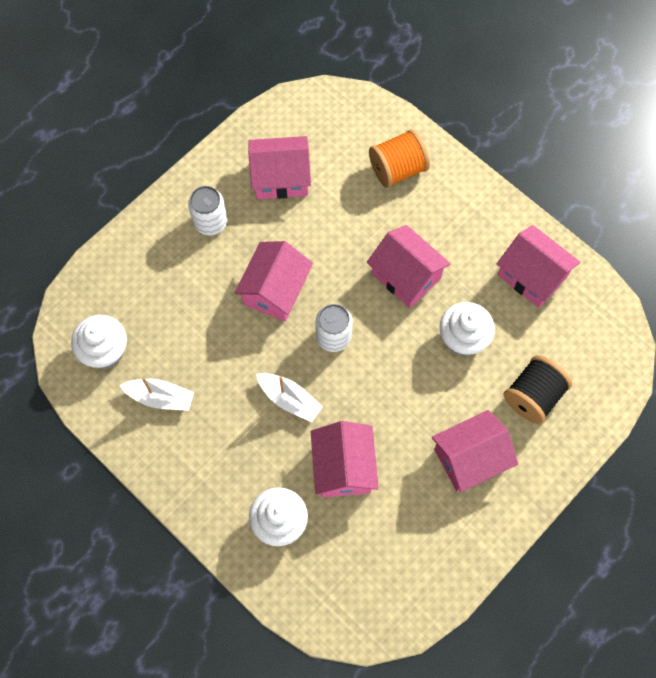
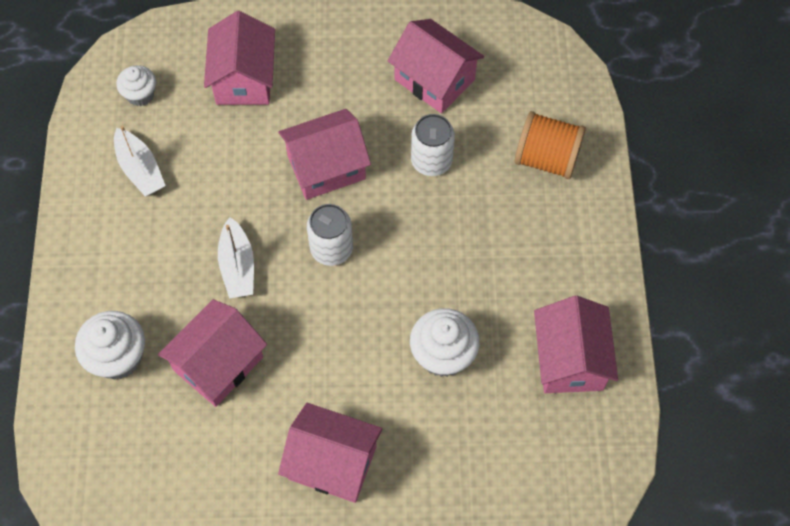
camera: 45 degrees right, 5 degrees down
white cupcake [71,315,127,369] -> white cupcake [116,65,156,106], size x0.63
white can [188,186,227,235] -> white can moved to [411,114,455,176]
pink house [367,225,451,308] -> pink house moved to [204,11,275,105]
black spool [504,355,572,424] -> none

